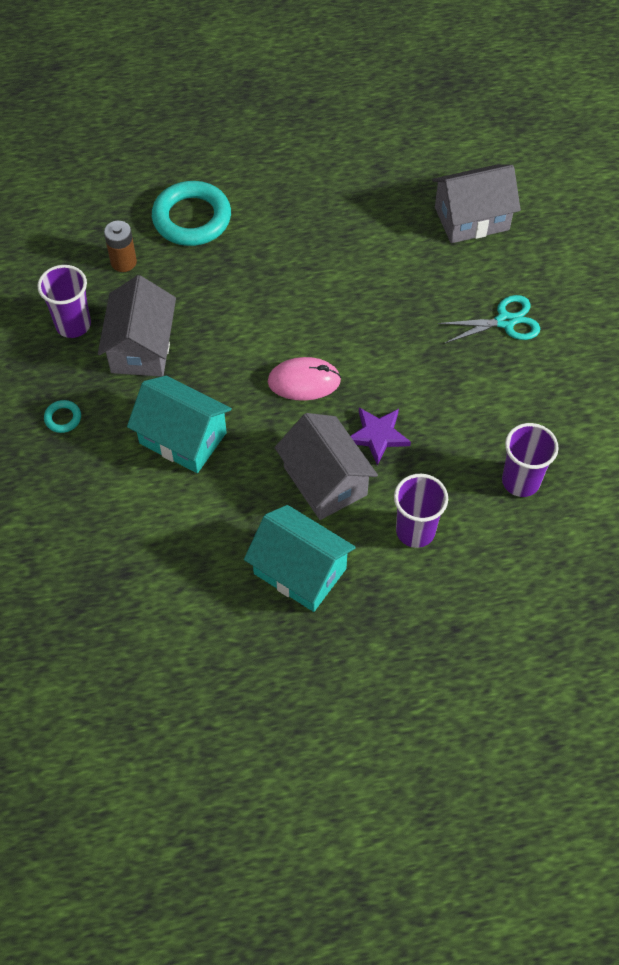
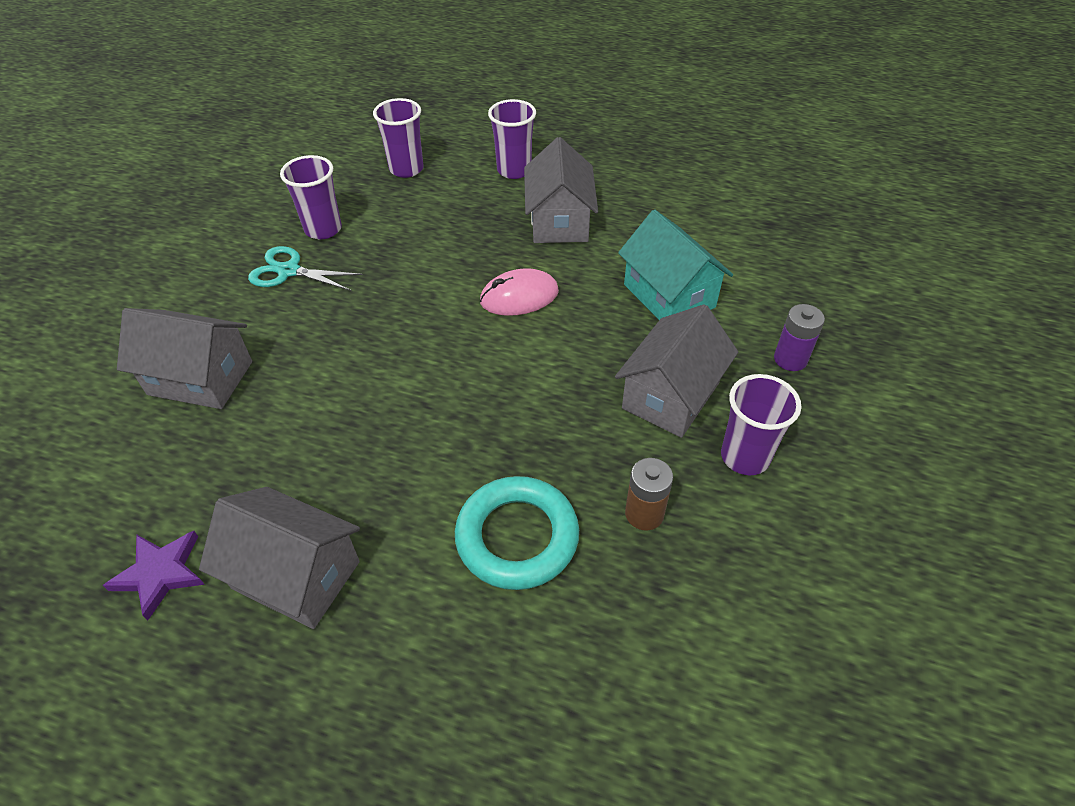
camera: 150 degrees left, 10 degrees down
turquoise ring [44,400,81,433] -> purple battery [774,304,825,371]
turquoise house [244,505,356,612] -> none
pink mouse [268,357,341,401] -> pink mouse turned 45 degrees counterclockwise [480,268,559,316]
purple star [351,407,411,465] -> purple star moved to [103,531,205,620]
none -> grey house [199,487,360,629]
none -> purple cup [280,155,342,240]

